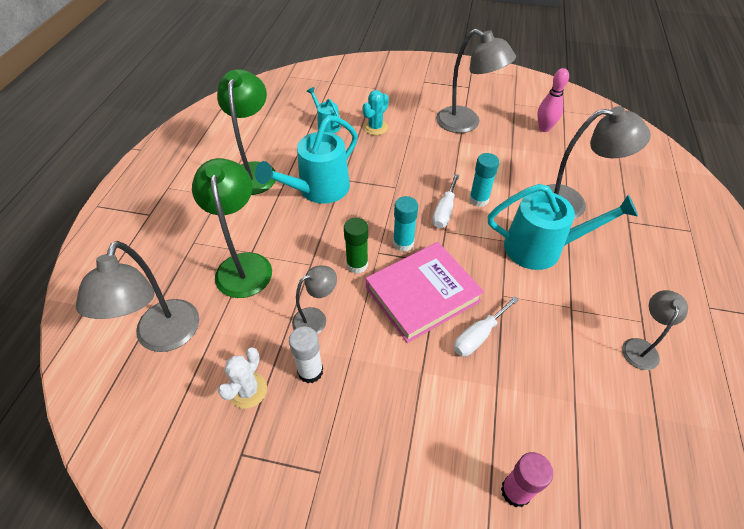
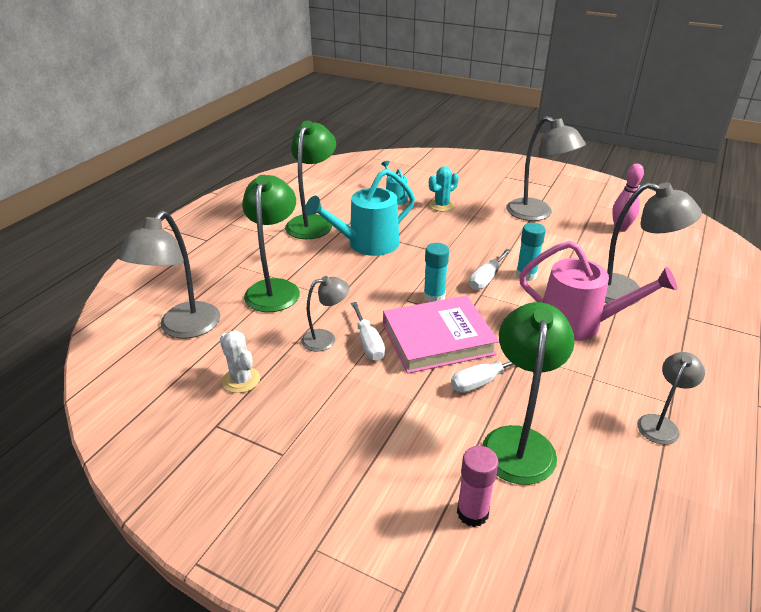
camera: 15 degrees right, 15 degrees down
white cactus [218,347,267,408] -> white cactus turned 75 degrees counterclockwise [220,330,260,393]
white glue stick [289,326,323,383] -> none
green glue stick [344,218,368,273] -> none
turquoise watering can [488,184,638,270] -> pink watering can [519,241,677,341]
none -> white screwdriver [351,302,385,361]
none -> green lamp [482,302,575,485]

